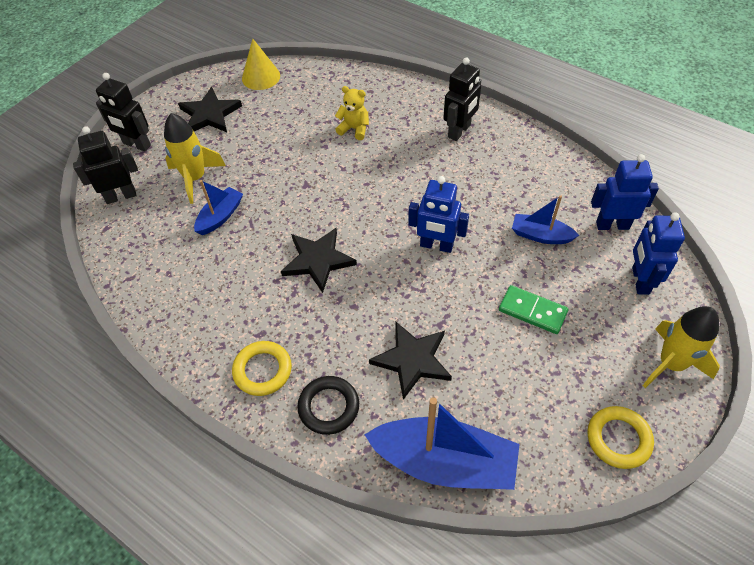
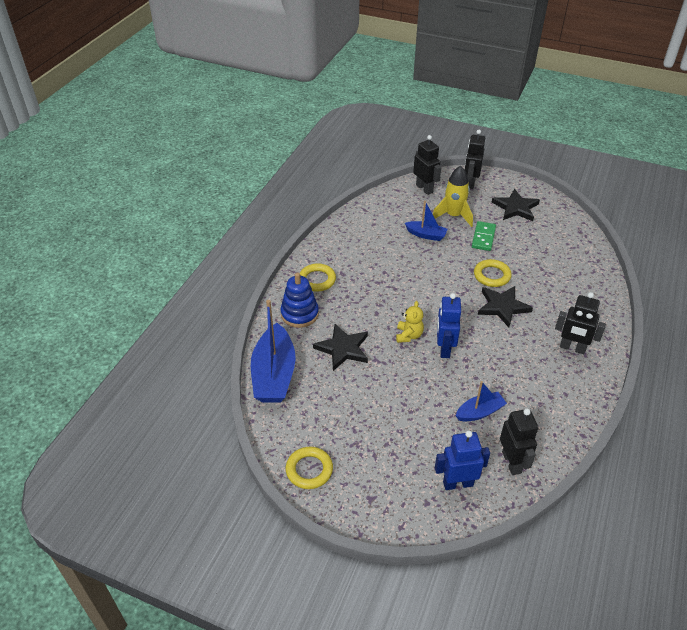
camera: 75 degrees right, 10 degrees down
yellow cone [242,39,280,90] -> none
black star [281,228,357,293] -> black star moved to [478,286,533,327]
black ring [297,376,359,435] -> blue stacking toy [280,273,319,328]
yellow teddy bear [335,86,369,140] -> yellow teddy bear moved to [396,301,424,343]
green domino [499,285,568,334] -> green domino moved to [472,221,496,251]
blue boat [512,195,579,244] -> blue boat turned 60 degrees clockwise [456,381,507,421]
blue robot [591,154,659,230] -> black robot [500,408,538,475]
yellow rocket [642,306,720,388] -> none
none -> yellow ring [474,259,512,287]

